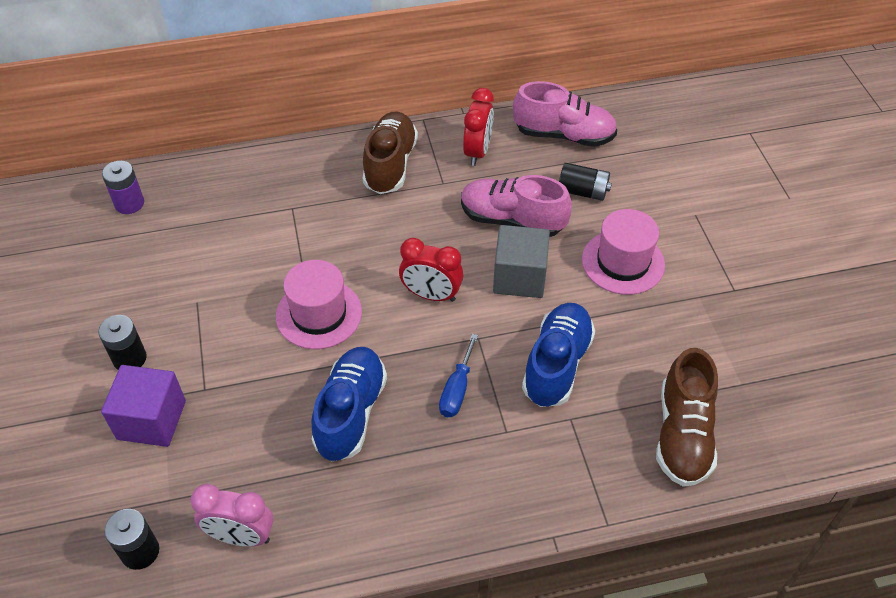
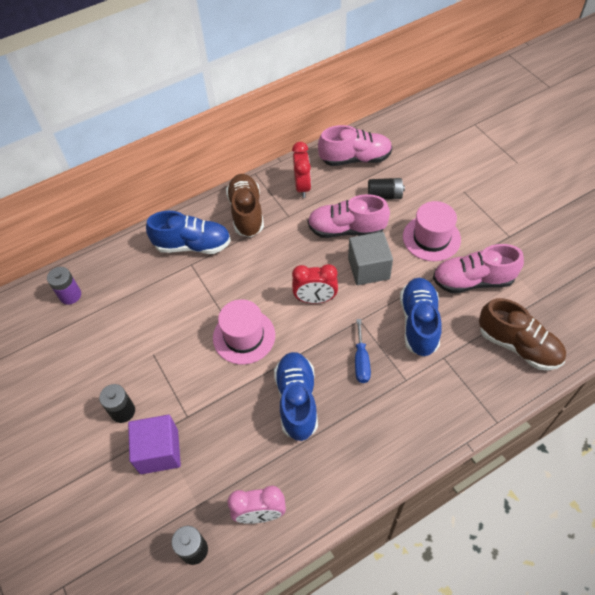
camera: 15 degrees left, 5 degrees up
brown shoe [656,348,718,487] -> brown shoe turned 45 degrees counterclockwise [479,298,566,370]
none -> blue shoe [146,211,231,254]
none -> pink shoe [433,244,524,293]

